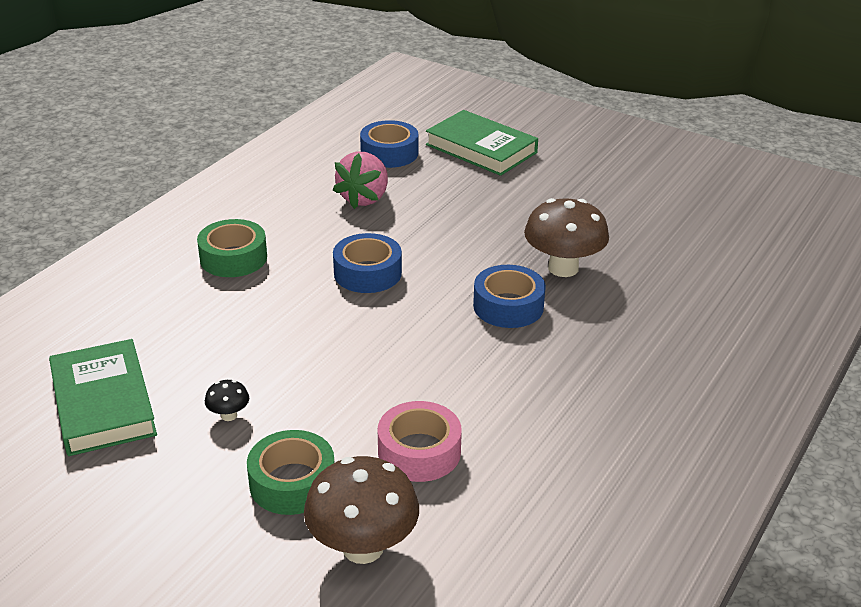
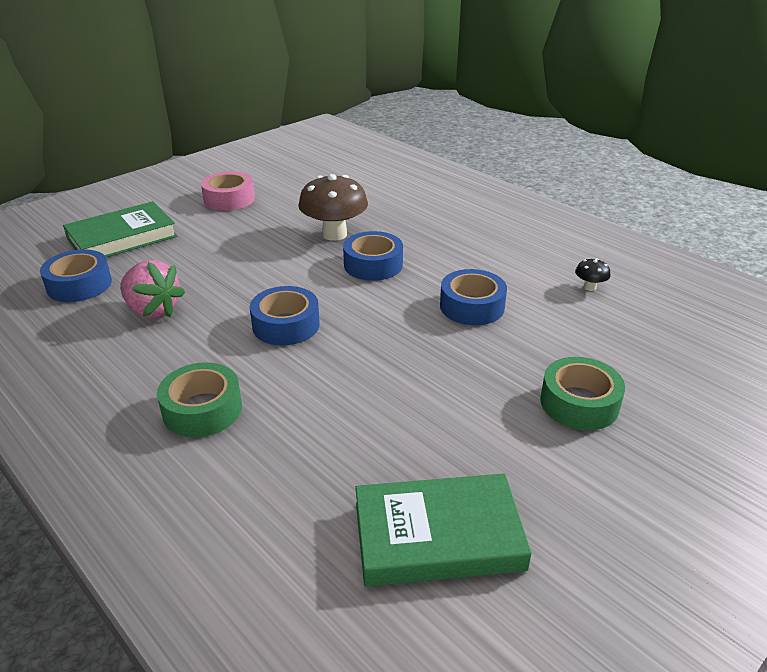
camera: 75 degrees left, 0 degrees up
black mushroom [205,380,249,421] -> black mushroom moved to [575,258,611,291]
brown mushroom [304,456,419,564] -> none
pink tape [378,401,462,482] -> pink tape moved to [201,171,255,211]
none -> blue tape [440,269,507,325]

